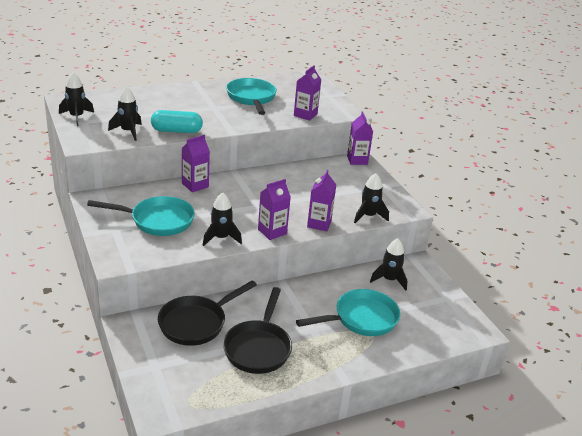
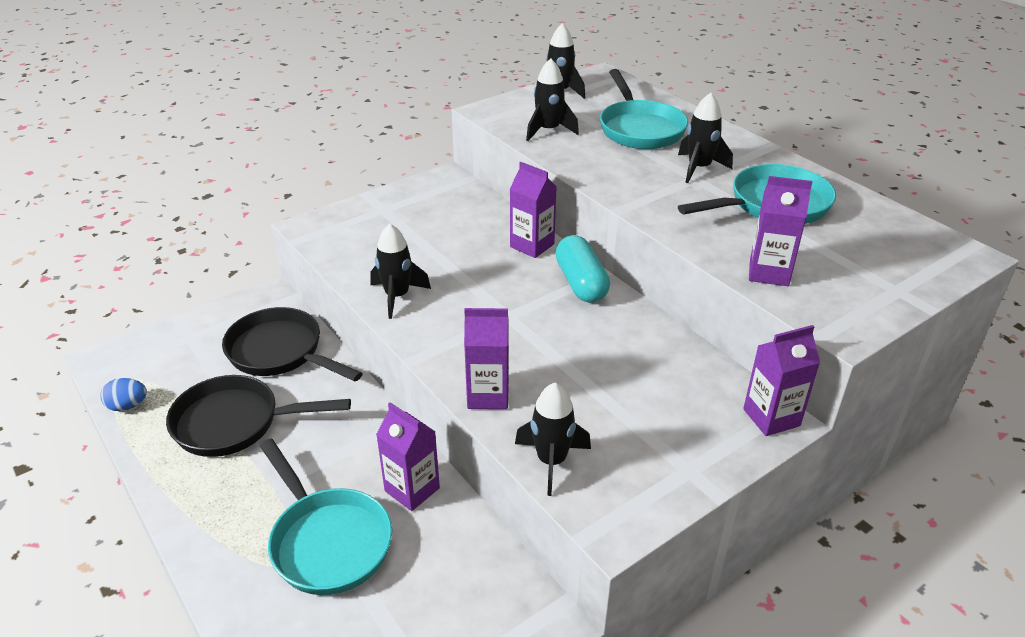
camera: 80 degrees right, 5 degrees up
turquoise pan [87,196,195,236] -> turquoise pan moved to [600,69,688,149]
turquoise capsule [151,110,203,133] -> turquoise capsule moved to [555,235,610,303]
purple carton [258,179,291,240] -> purple carton moved to [376,402,440,511]
black rocket [370,238,407,291] -> black rocket moved to [678,93,733,183]
none -> blue egg [100,378,147,411]

